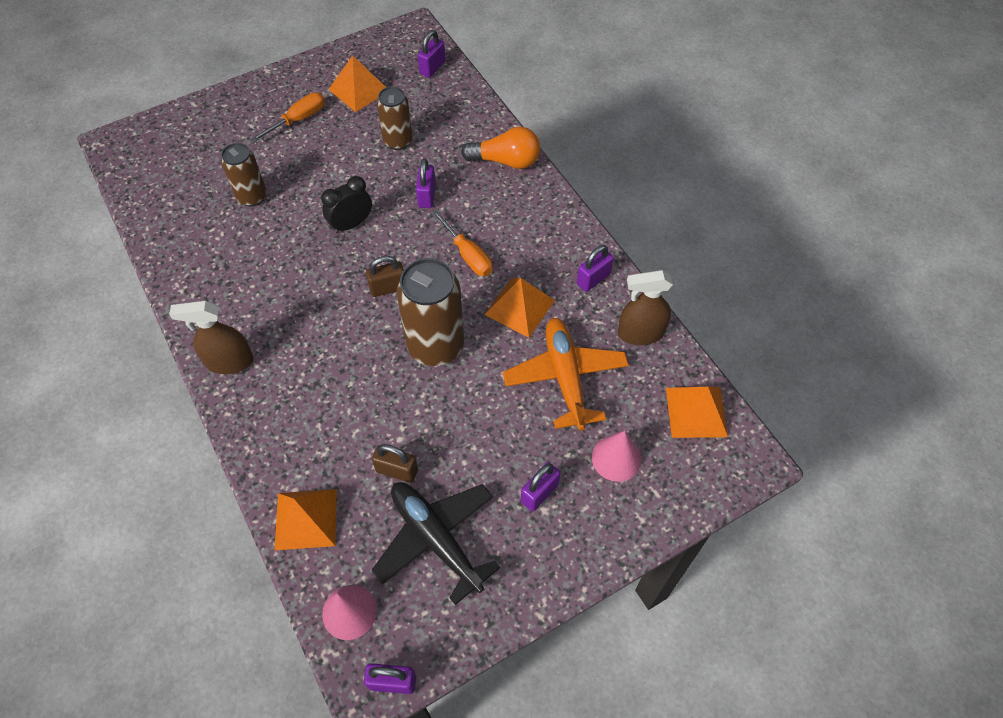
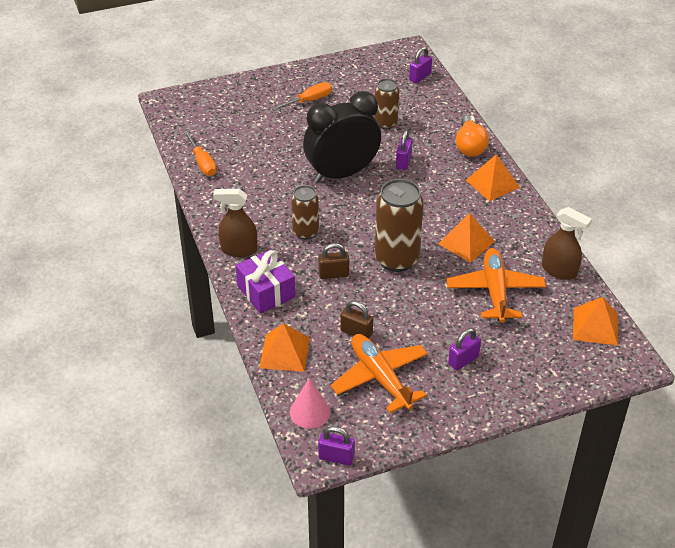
camera: 10 degrees right, 15 degrees down
brown can [221,143,267,207] -> brown can moved to [291,185,319,240]
black clock [321,176,372,233] -> black clock [303,91,381,182], size x2.01
orange pyramid [328,55,386,112] -> orange pyramid moved to [466,154,520,201]
brown padlock [366,256,404,297] -> brown padlock moved to [318,243,349,279]
black plane [372,482,500,605] -> orange plane [331,334,428,413]
orange screwdriver [432,210,492,276] -> orange screwdriver moved to [184,131,217,176]
orange light bulb [461,127,540,169] -> orange light bulb turned 75 degrees clockwise [456,115,489,157]
purple padlock [577,245,614,292] -> none
pink cone [592,431,641,482] -> none
brown spray bottle [618,270,673,345] -> brown spray bottle turned 150 degrees counterclockwise [542,207,592,280]
none -> purple gift [236,249,295,314]

